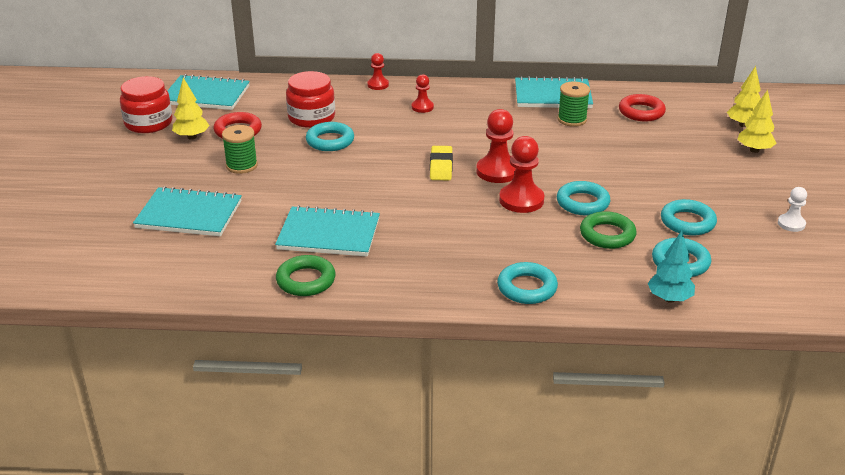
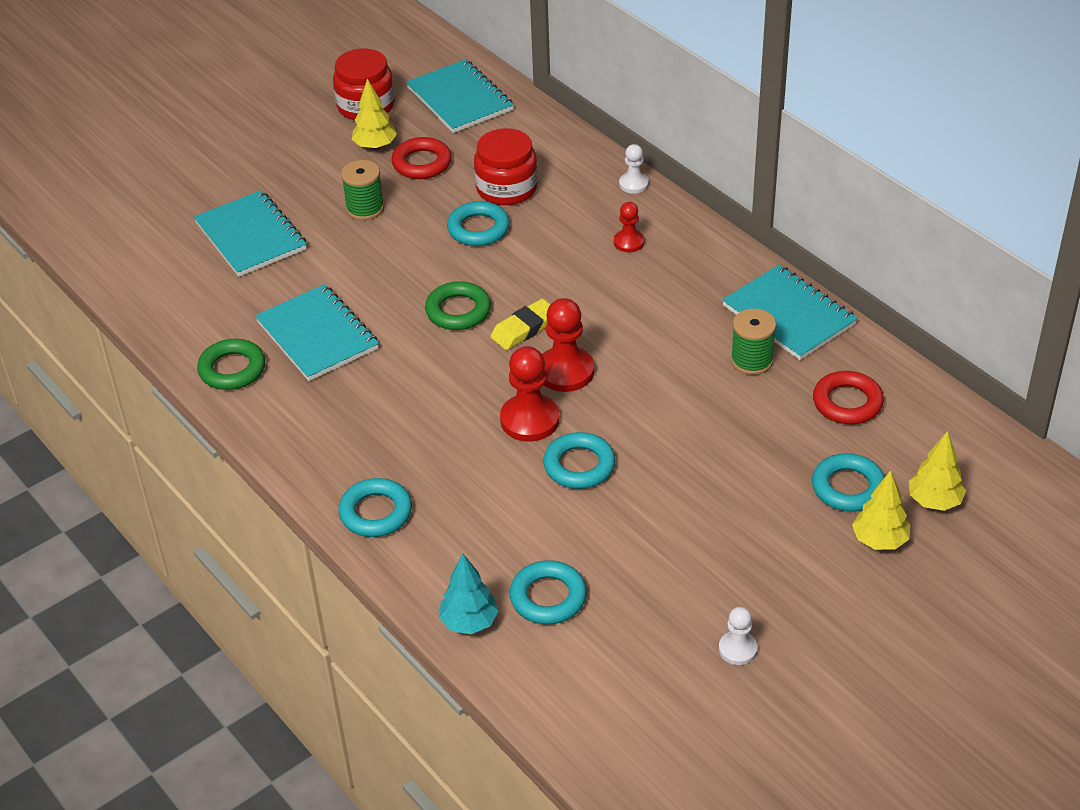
camera: 50 degrees right, 10 degrees up
red pawn [367,53,389,90] -> white pawn [619,144,649,194]
green ring [580,211,636,249] -> green ring moved to [425,281,491,330]
turquoise ring [661,199,717,236] -> turquoise ring moved to [812,453,885,512]

